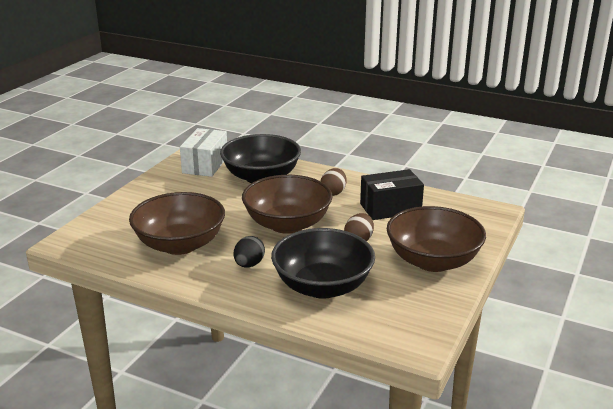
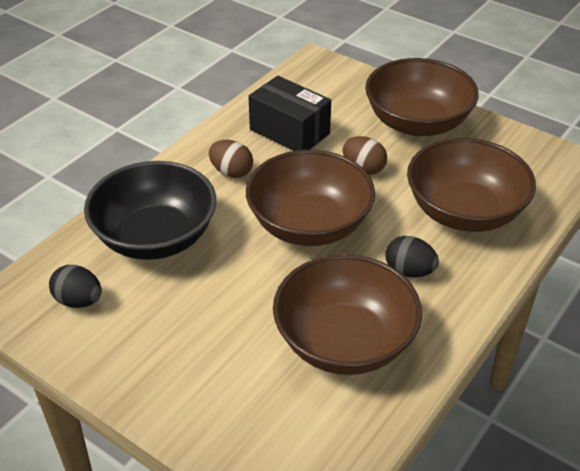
camera: 80 degrees left, 15 degrees up
white box [180,128,227,177] -> black egg [49,265,102,308]
black bowl [271,228,375,299] -> brown bowl [407,138,536,232]
black box [360,169,424,220] -> black box turned 45 degrees counterclockwise [248,76,331,151]

